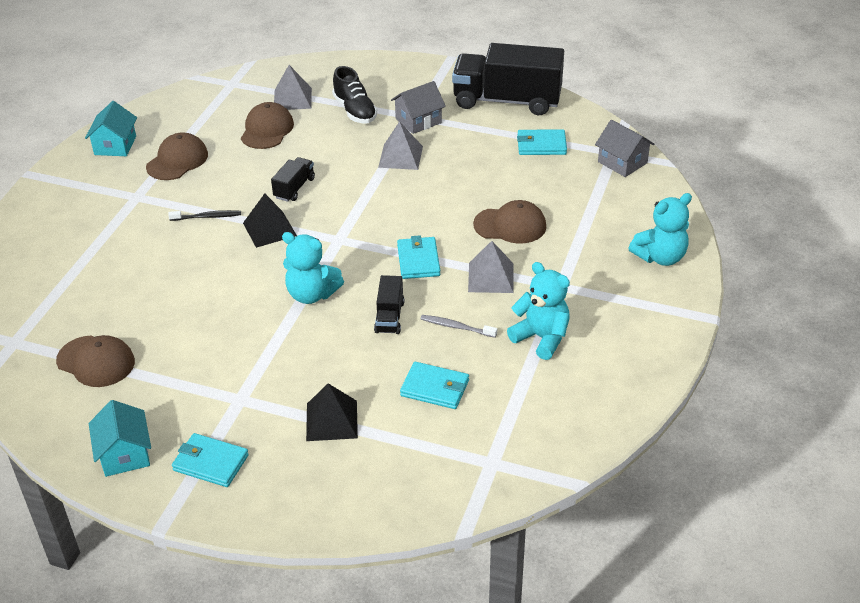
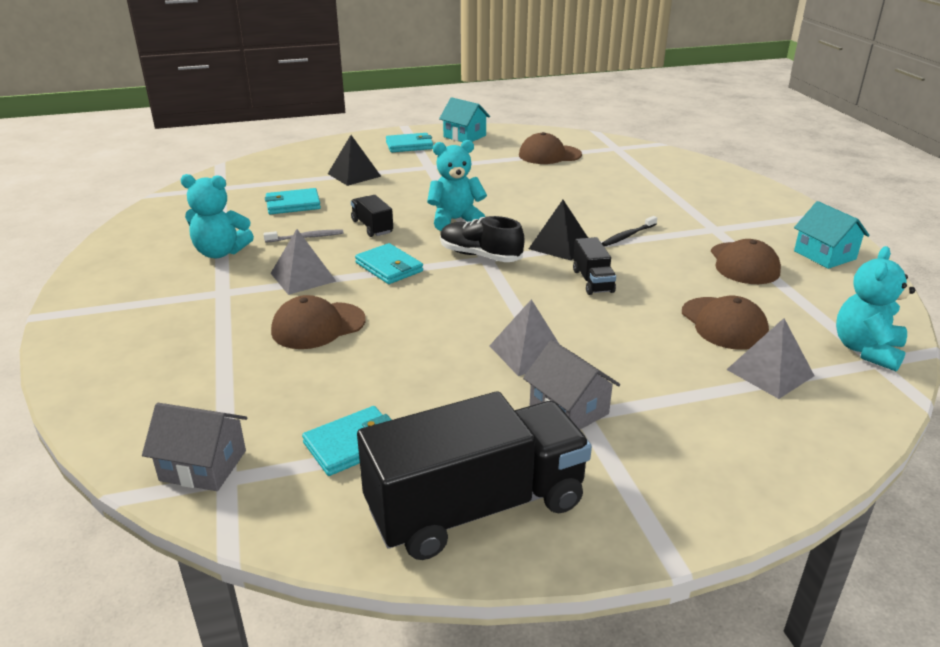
camera: 145 degrees right, 10 degrees down
black shoe [332,66,377,123] -> black shoe moved to [440,216,524,262]
grey house [391,81,446,134] -> grey house turned 60 degrees counterclockwise [523,340,620,429]
turquoise teddy bear [629,193,692,266] -> turquoise teddy bear moved to [836,246,915,371]

